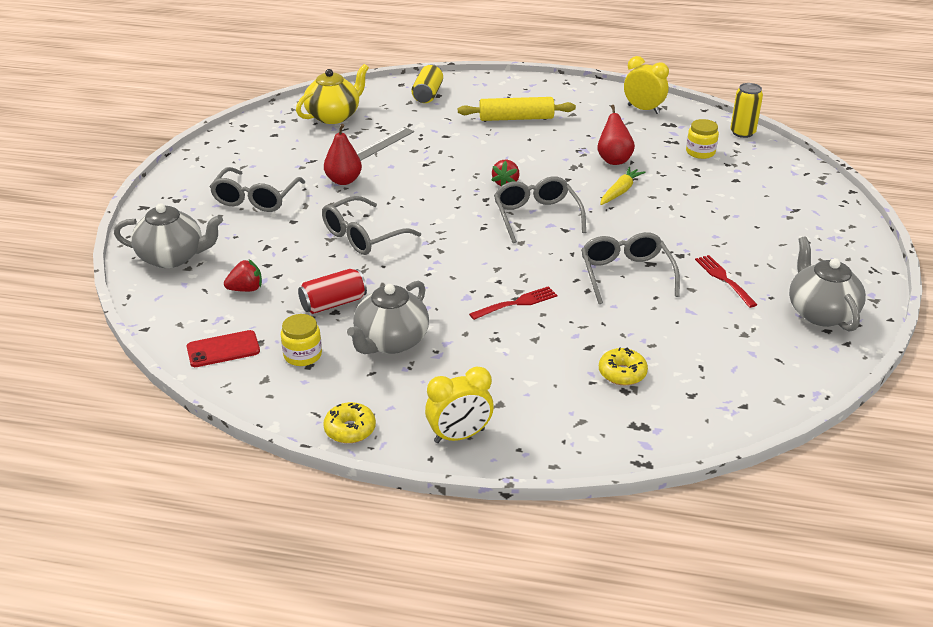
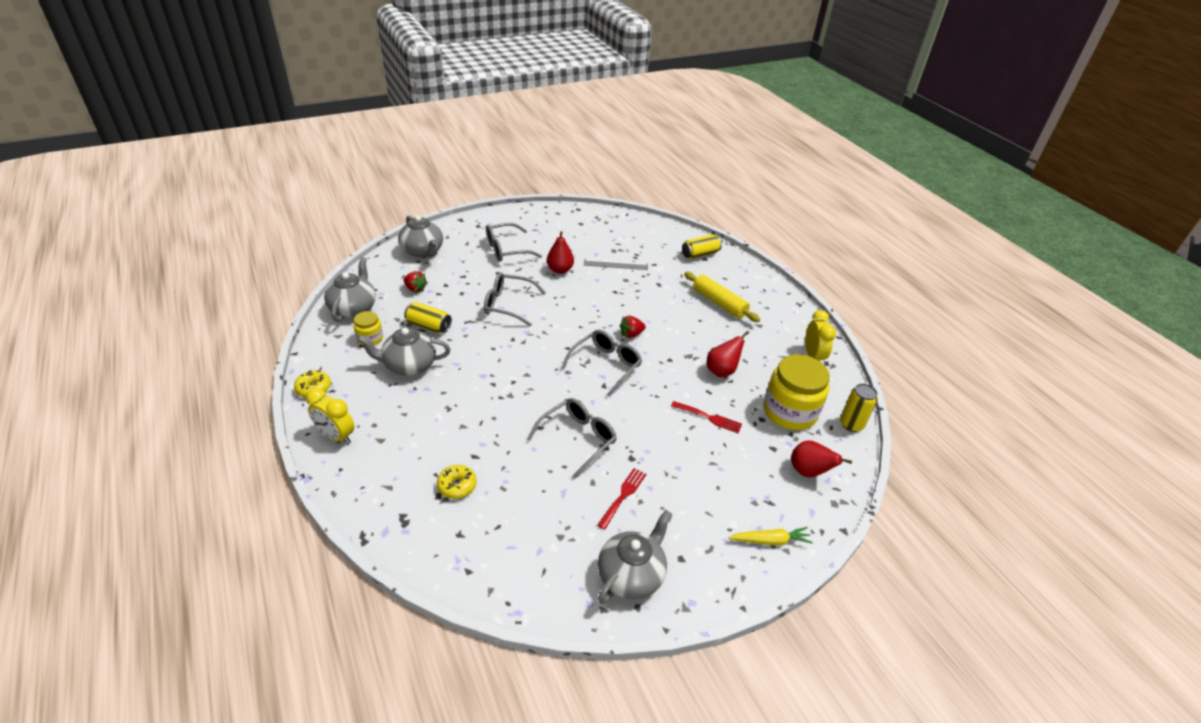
camera: 50 degrees right, 5 degrees up
red phone [187,330,260,367] -> grey teapot [324,257,376,322]
yellow teapot [296,64,369,124] -> none
red can [298,269,367,314] -> yellow can [404,302,452,333]
red fork [469,286,558,320] -> red fork moved to [671,401,742,433]
yellow carrot [600,167,645,205] -> yellow carrot moved to [728,527,813,545]
yellow jar [686,119,719,159] -> yellow jar [764,354,830,430], size x2.01
none -> red pear [791,440,852,477]

